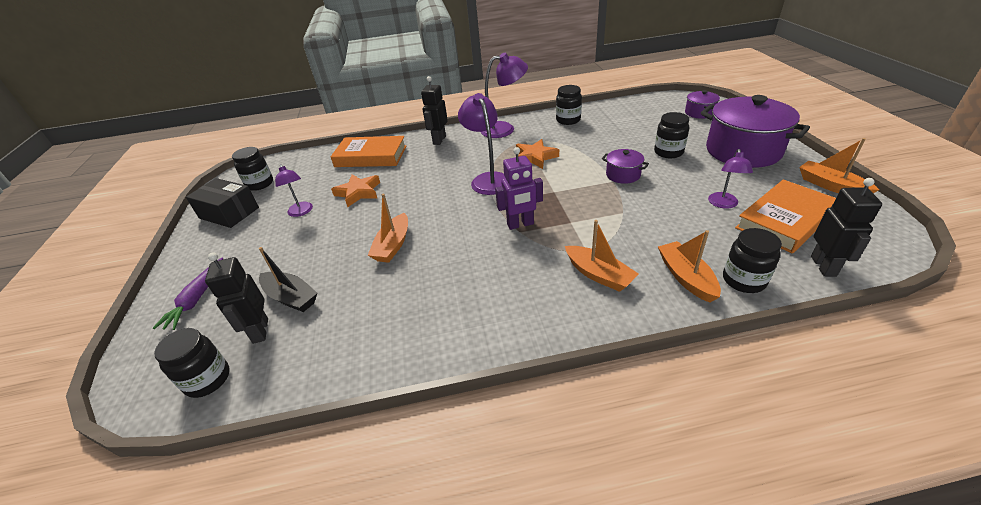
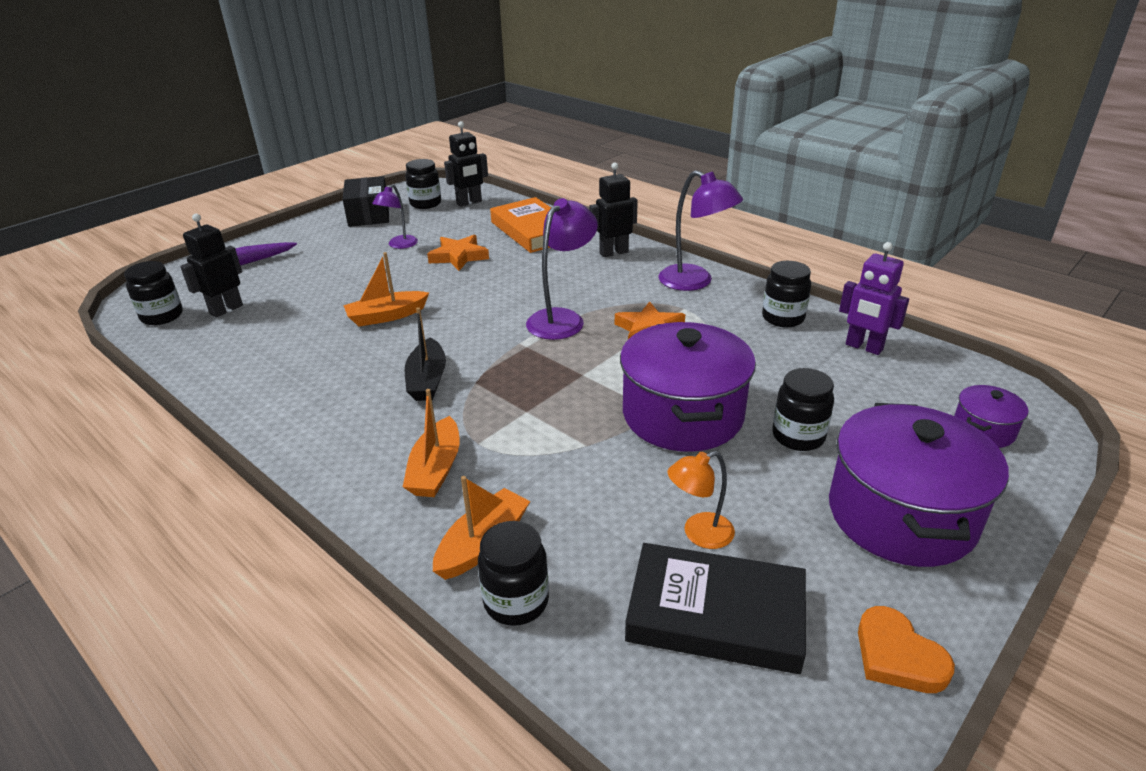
camera: 50 degrees right, 5 degrees down
black boat [259,247,317,312] -> black boat moved to [405,307,446,401]
purple robot [495,147,543,230] -> purple robot moved to [839,242,909,355]
purple pot [602,149,649,184] -> purple pot [620,322,756,452], size x2.14
purple lamp [708,149,753,209] -> orange lamp [668,451,735,549]
orange book [735,179,836,253] -> black book [625,543,806,674]
orange boat [799,138,879,193] -> orange heart [858,606,955,693]
black robot [811,178,882,277] -> black robot moved to [444,121,488,207]

